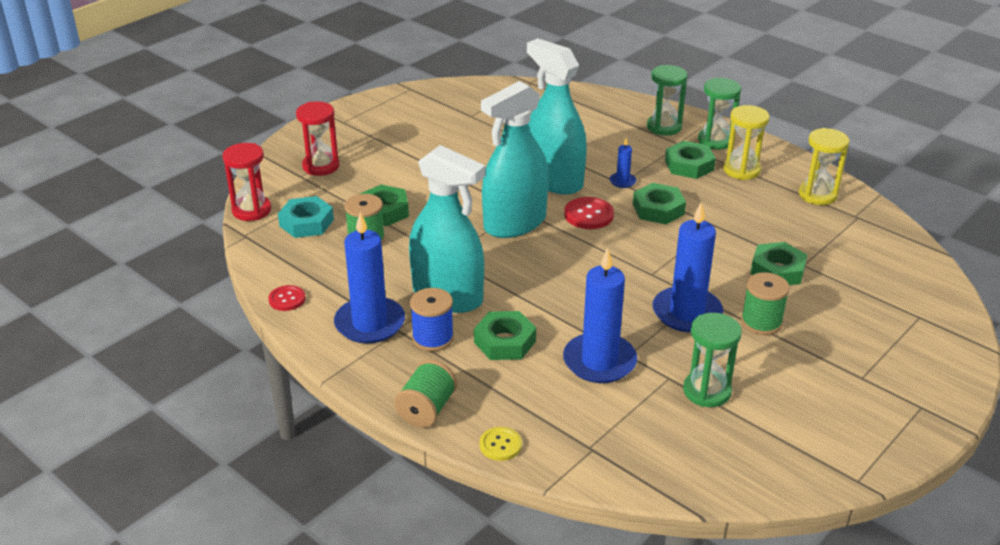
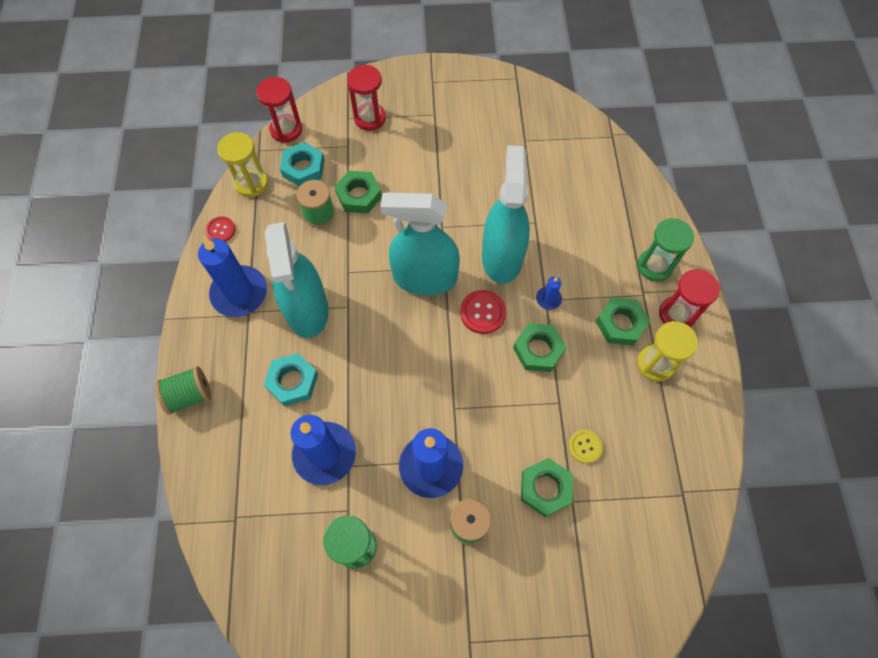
camera: 45 degrees right, 30 degrees up
blue spool [410,288,454,352] -> none
green nut [474,311,536,360] -> turquoise nut [263,353,318,406]
yellow button [480,427,522,461] -> yellow button moved to [569,430,603,463]
green hourglass [698,78,741,150] -> red hourglass [659,269,720,328]
yellow hourglass [799,128,850,205] -> yellow hourglass moved to [217,132,268,197]

